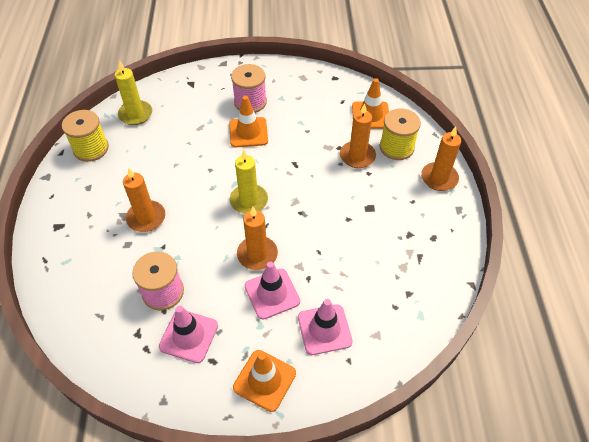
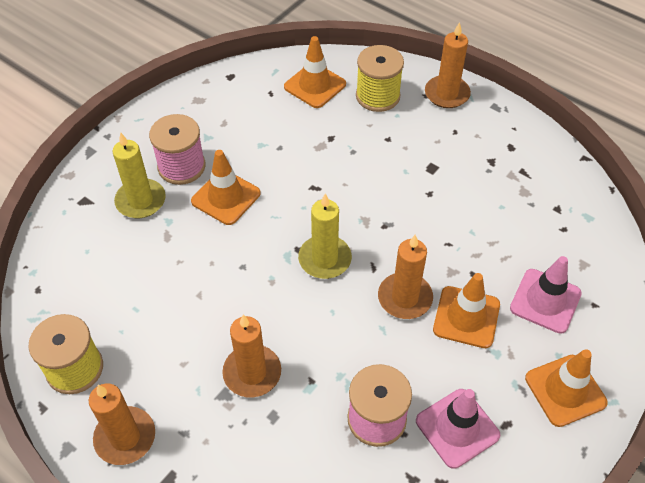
camera: 50 degrees left, 0 degrees up
yellow candle [115,60,152,125] -> yellow candle moved to [113,132,166,218]
pink traffic cone [245,261,300,320] -> orange traffic cone [433,273,500,348]
orange candle [340,103,376,168] -> orange candle moved to [89,383,155,465]

